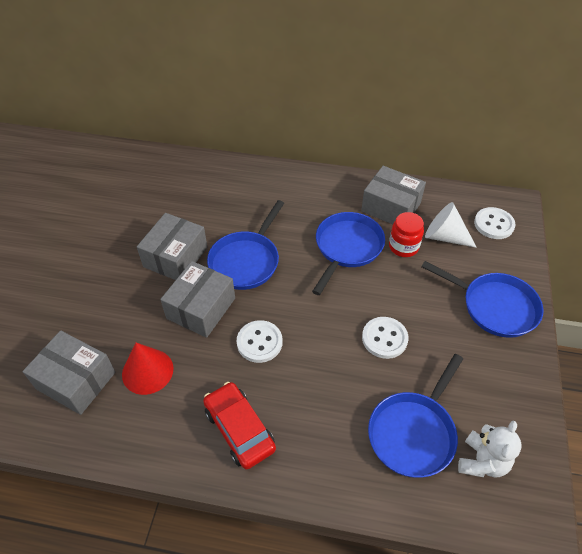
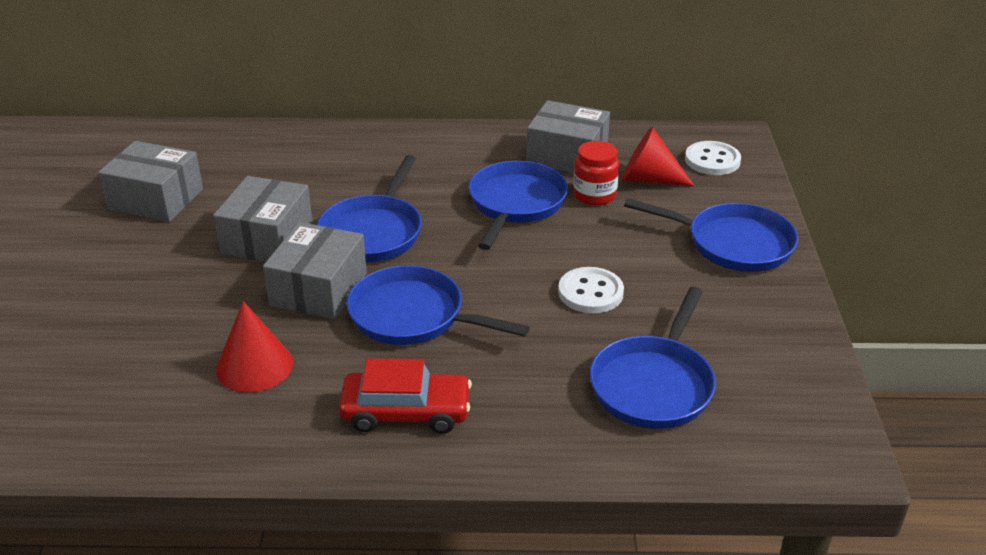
camera: 10 degrees left, 15 degrees down
grey box [23,330,115,415] -> grey box moved to [98,141,203,222]
red car [203,382,276,469] -> red car turned 135 degrees clockwise [339,358,472,434]
white button [237,320,282,363] -> blue pan [347,265,530,345]
white cone [425,202,477,248] -> red cone [621,127,695,186]
white teddy bear [458,420,522,478] -> none

